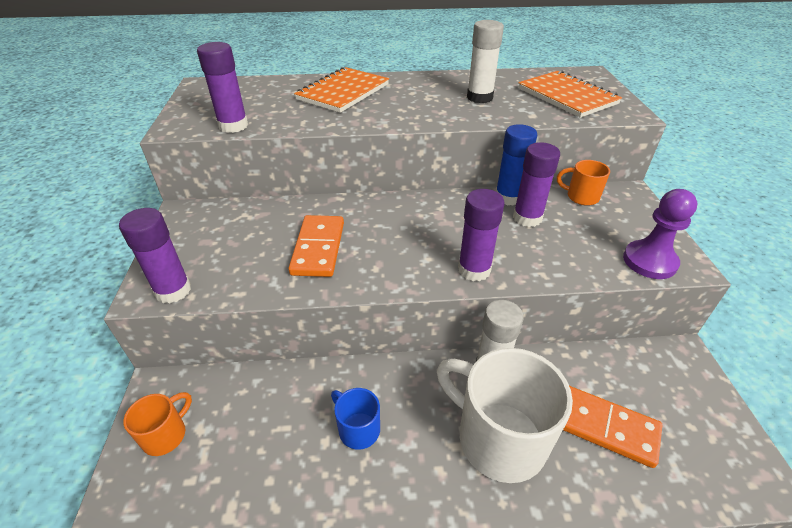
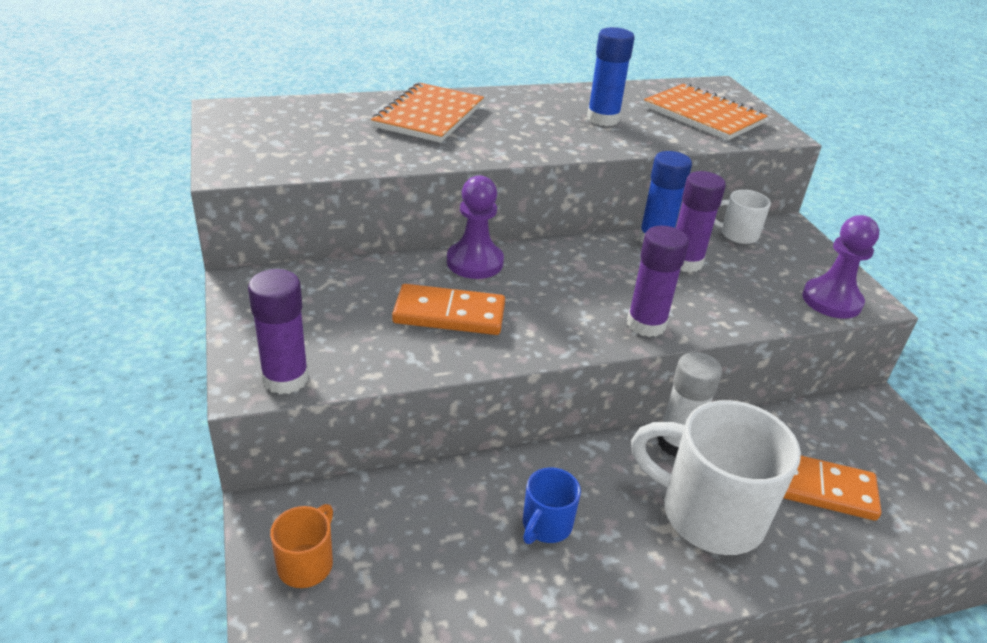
camera: 15 degrees left, 5 degrees down
purple glue stick [197,42,248,133] -> none
orange domino [288,215,344,277] -> orange domino turned 75 degrees counterclockwise [392,284,505,335]
blue mug [331,388,380,450] -> blue mug turned 90 degrees counterclockwise [523,467,581,544]
white glue stick [467,20,504,103] -> blue glue stick [587,27,635,126]
orange mug [557,160,610,206] -> white mug [714,190,771,244]
none -> purple pawn [447,175,504,279]

